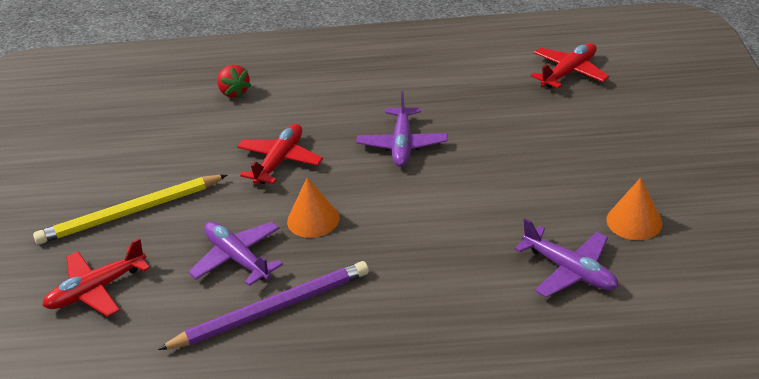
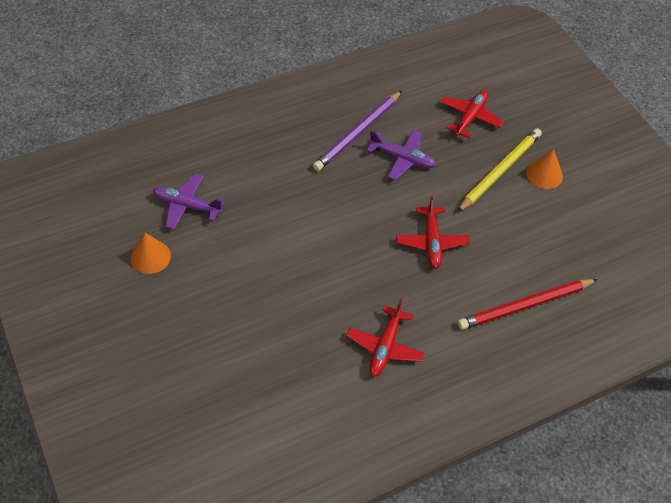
camera: 150 degrees right, 15 degrees up
red strawberry [217,65,252,98] -> red pencil [458,279,598,330]
orange cone [287,177,340,238] -> orange cone moved to [526,149,563,189]
purple plane [356,91,448,167] -> none
red plane [531,43,609,88] -> red plane moved to [347,299,425,377]

